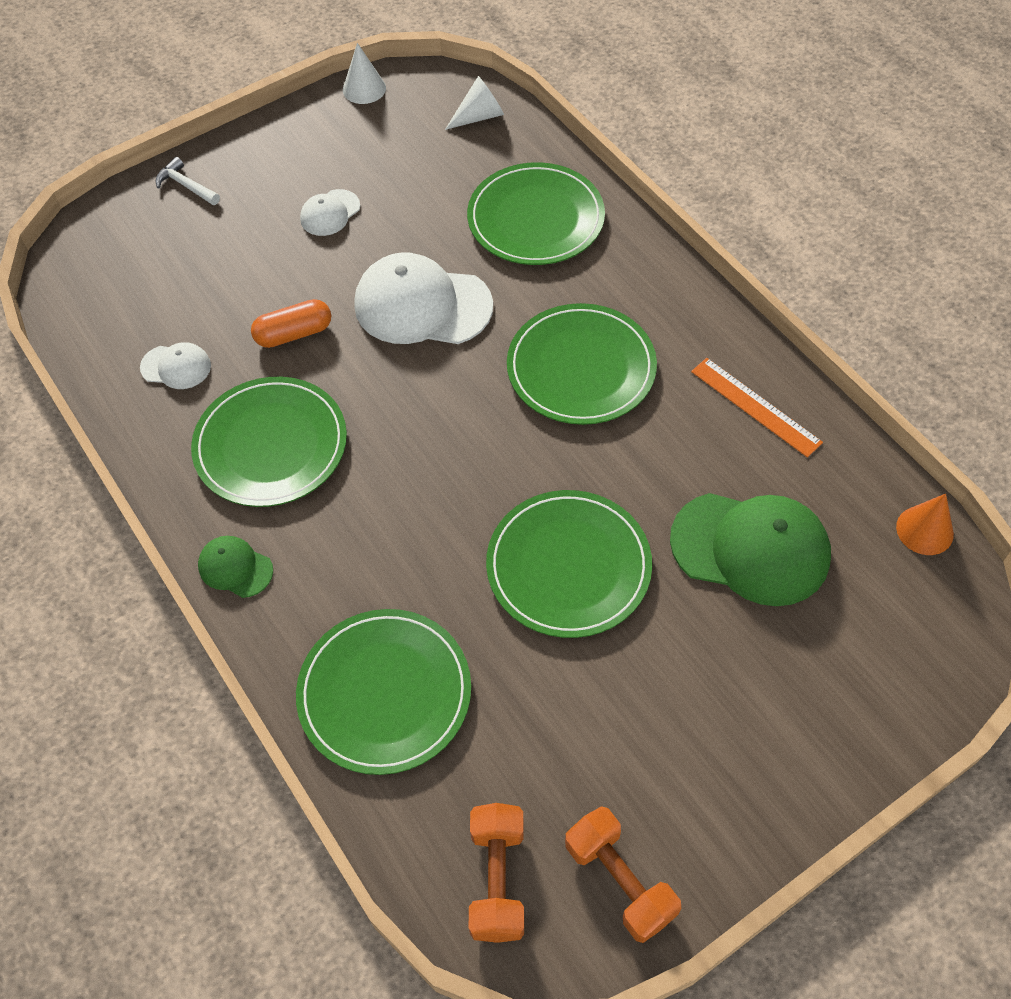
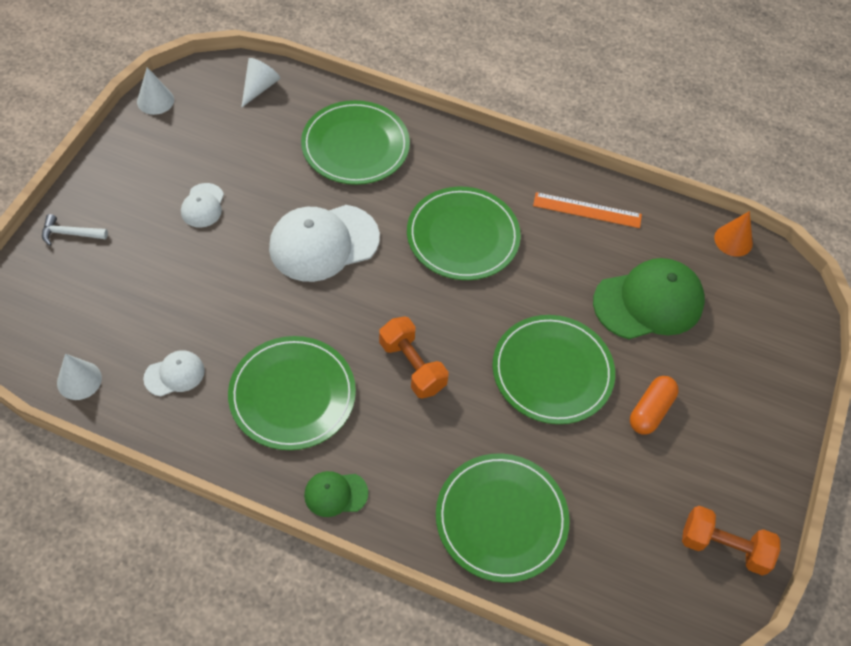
camera: 40 degrees left, 0 degrees up
orange capsule [251,299,331,348] -> orange capsule moved to [630,376,679,435]
orange dumbbell [469,803,524,943] -> orange dumbbell moved to [379,316,448,399]
none -> white cone [57,354,102,400]

